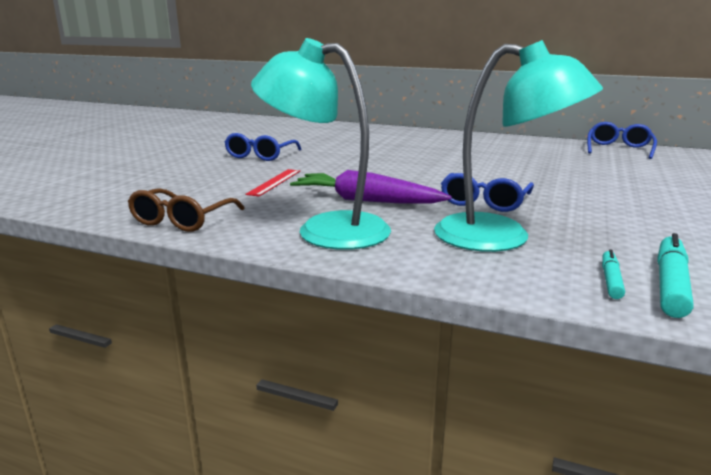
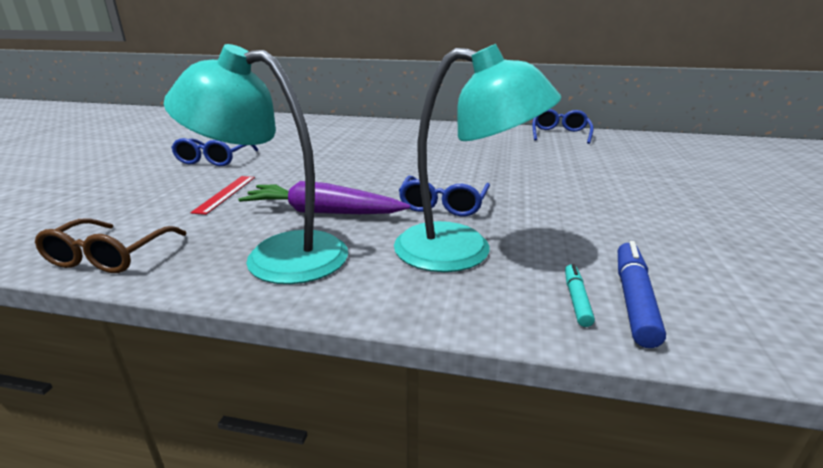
camera: 10 degrees left, 5 degrees up
turquoise marker [657,233,693,318] -> blue marker [618,241,666,348]

